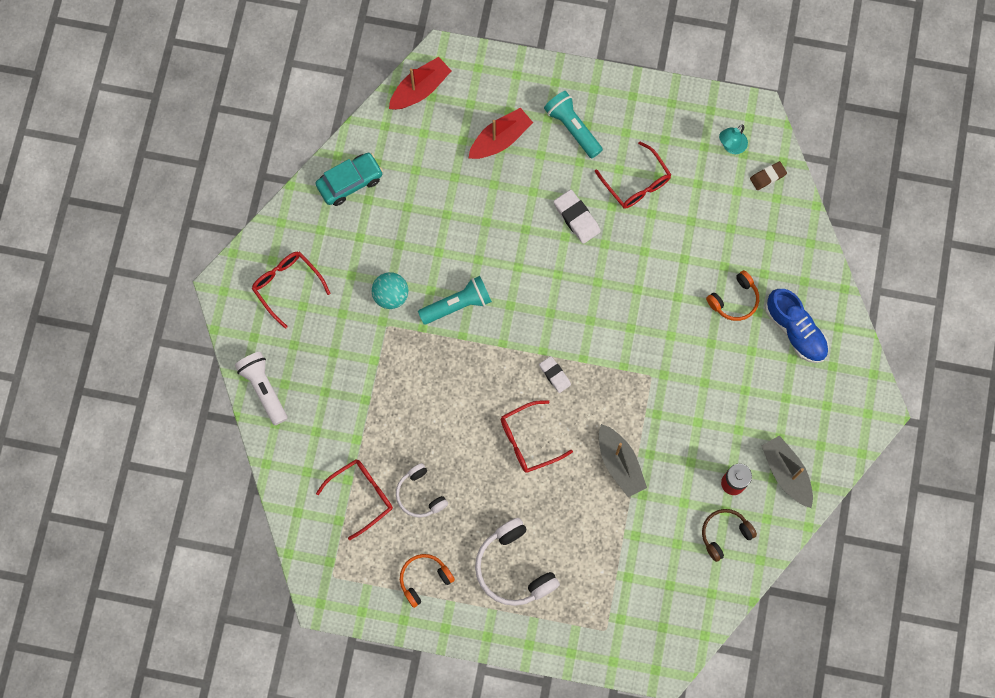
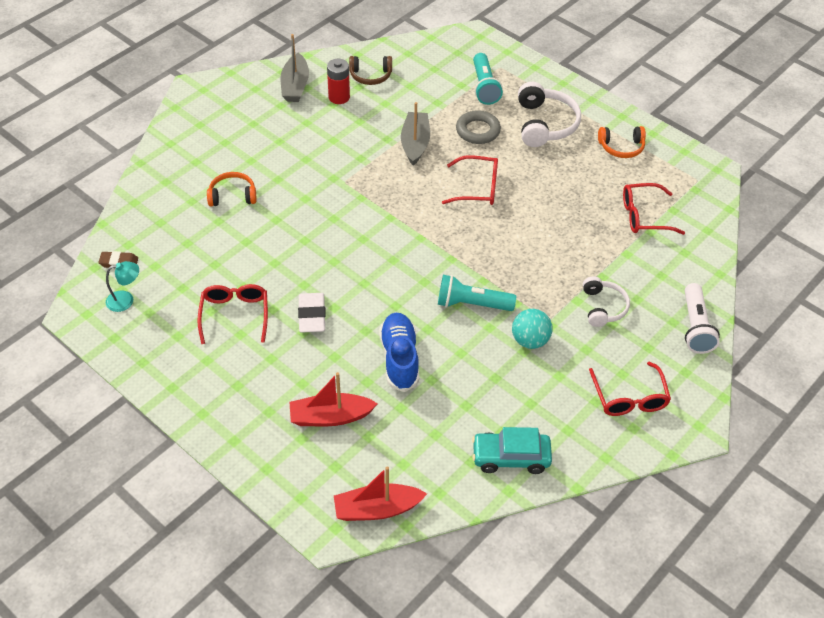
camera: 150 degrees left, 25 degrees down
white headphones [396,463,448,518] -> white headphones moved to [583,276,630,327]
white eraser [539,356,571,393] -> none
turquoise flashlight [544,91,603,158] -> turquoise flashlight moved to [473,53,503,105]
blue shoe [765,289,829,363] -> blue shoe moved to [379,313,419,392]
none -> grey ring [456,110,501,144]

